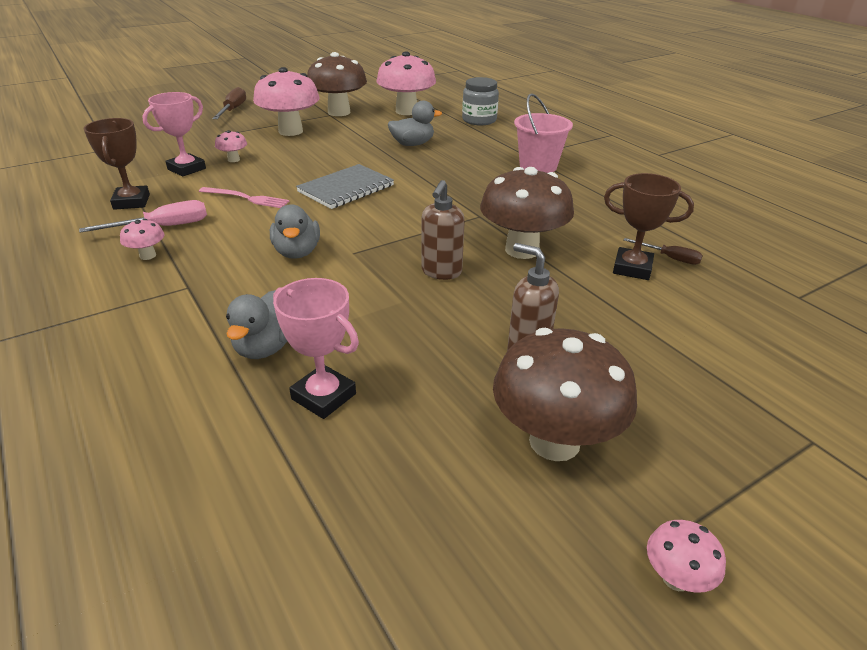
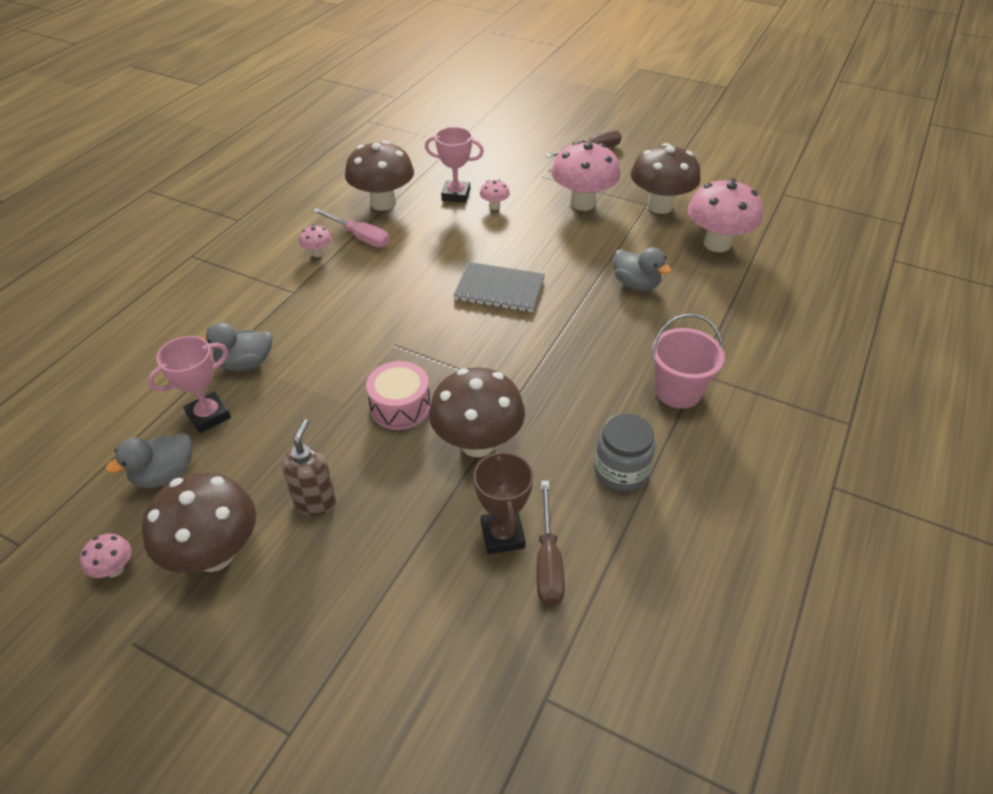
camera: 60 degrees right, 10 degrees up
brown trophy [83,118,150,210] -> brown mushroom [345,141,414,211]
pink fork [199,187,290,208] -> none
grey duck [270,204,320,259] -> grey duck moved to [106,433,192,488]
pink trophy [273,278,359,419] -> pink trophy turned 45 degrees clockwise [148,336,231,433]
brown soap dispenser [422,180,465,280] -> pink drum [366,361,431,430]
grey jar [462,77,499,125] -> grey jar moved to [594,414,655,491]
brown screwdriver [624,238,703,265] -> brown screwdriver [537,481,565,606], size x1.60
pink mushroom [647,520,726,593] -> pink mushroom moved to [80,533,131,578]

